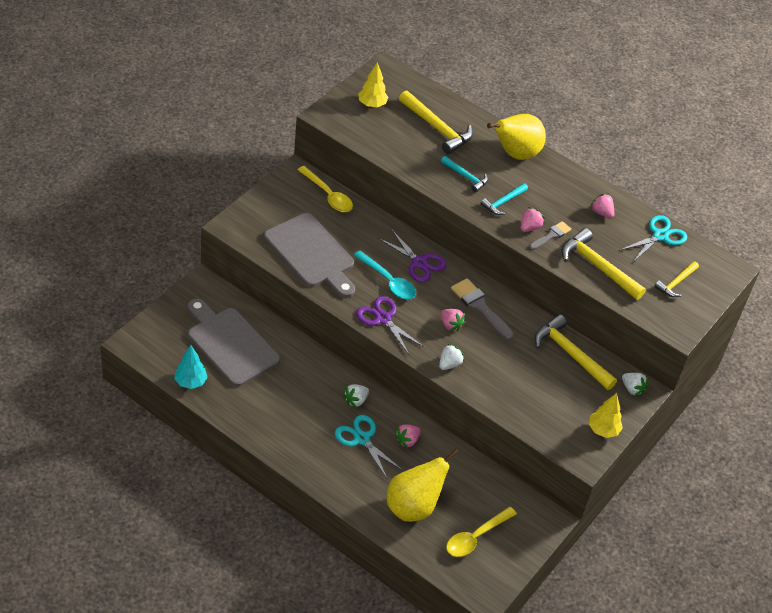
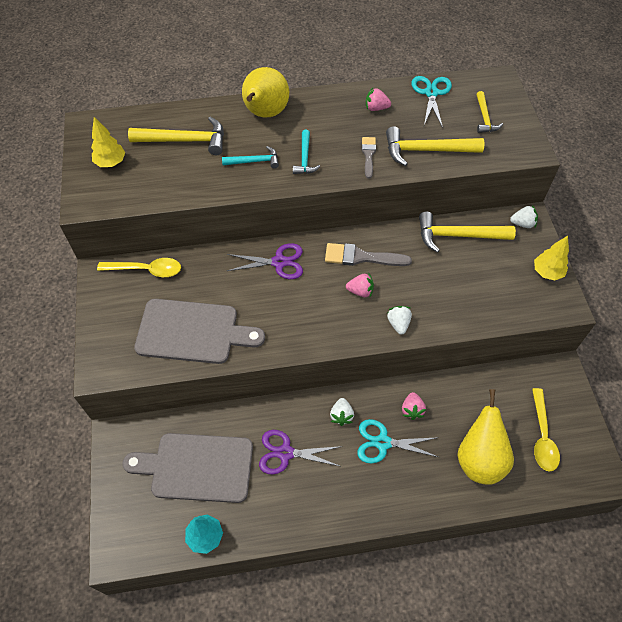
camera: 40 degrees left, 10 degrees up
turquoise spoon [354,250,416,299] -> none
purple scissors [356,296,424,356] -> purple scissors moved to [259,430,342,474]
pink strawberry [521,207,545,232] -> none

